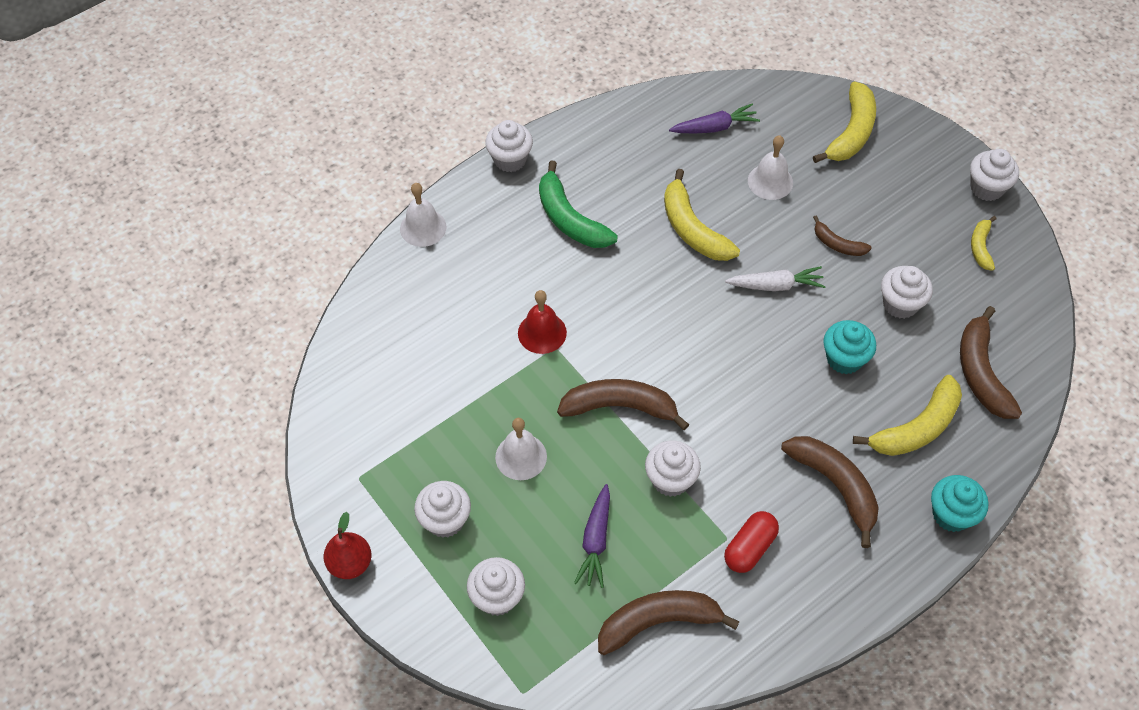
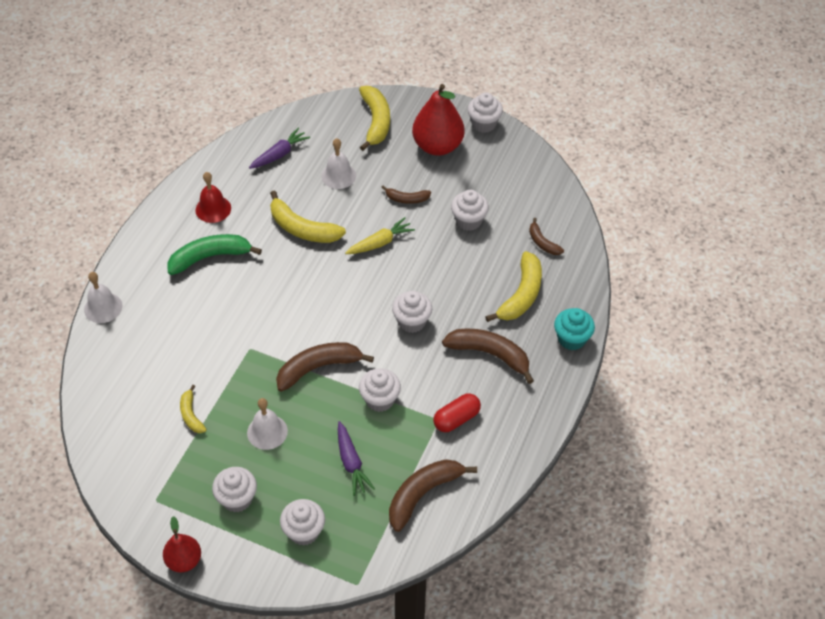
camera: 30 degrees left, 5 degrees down
white cupcake [485,120,533,172] -> white cupcake moved to [392,291,432,333]
red bell [518,290,567,354] -> red bell moved to [195,172,231,223]
green banana [539,161,618,248] -> green banana turned 135 degrees clockwise [167,234,262,275]
red capsule [724,511,779,573] -> red capsule turned 45 degrees clockwise [433,393,481,432]
white carrot [725,266,826,291] -> yellow carrot [345,217,415,254]
turquoise cupcake [823,320,876,374] -> none
brown banana [960,306,1022,419] -> brown banana [529,218,564,255], size x0.55
yellow banana [971,216,997,271] -> yellow banana moved to [180,385,207,433]
none -> red pear [412,84,464,156]

